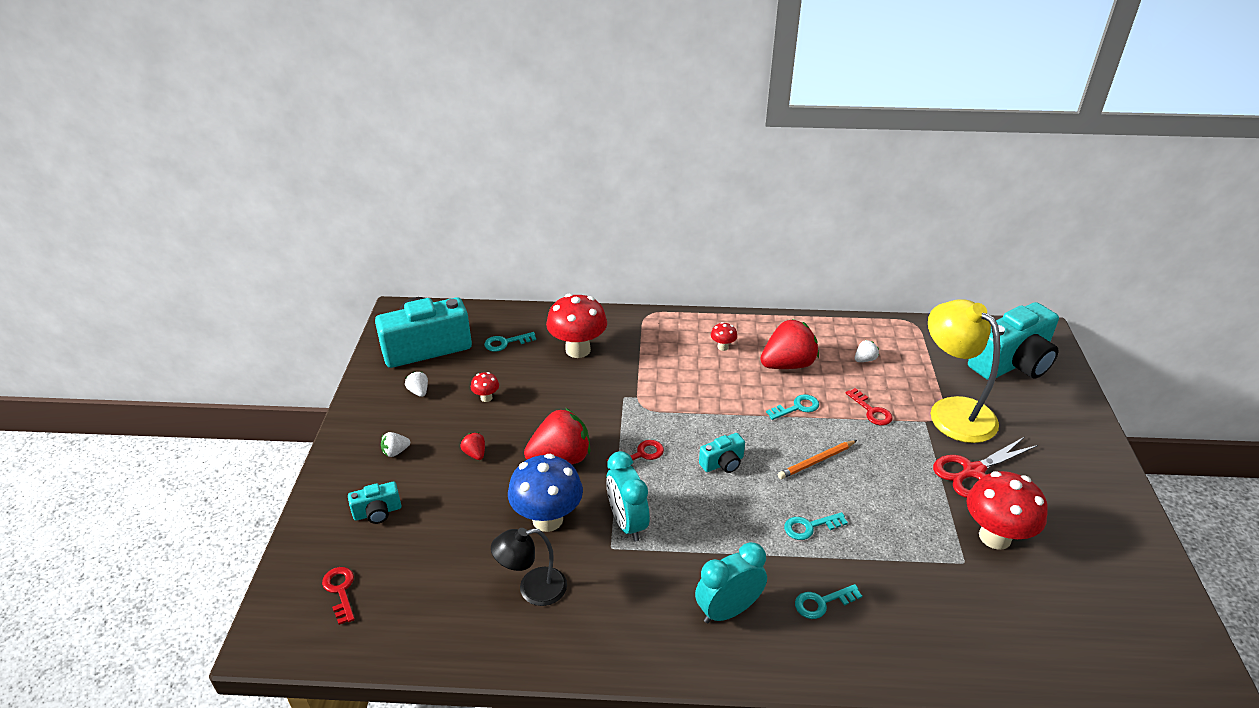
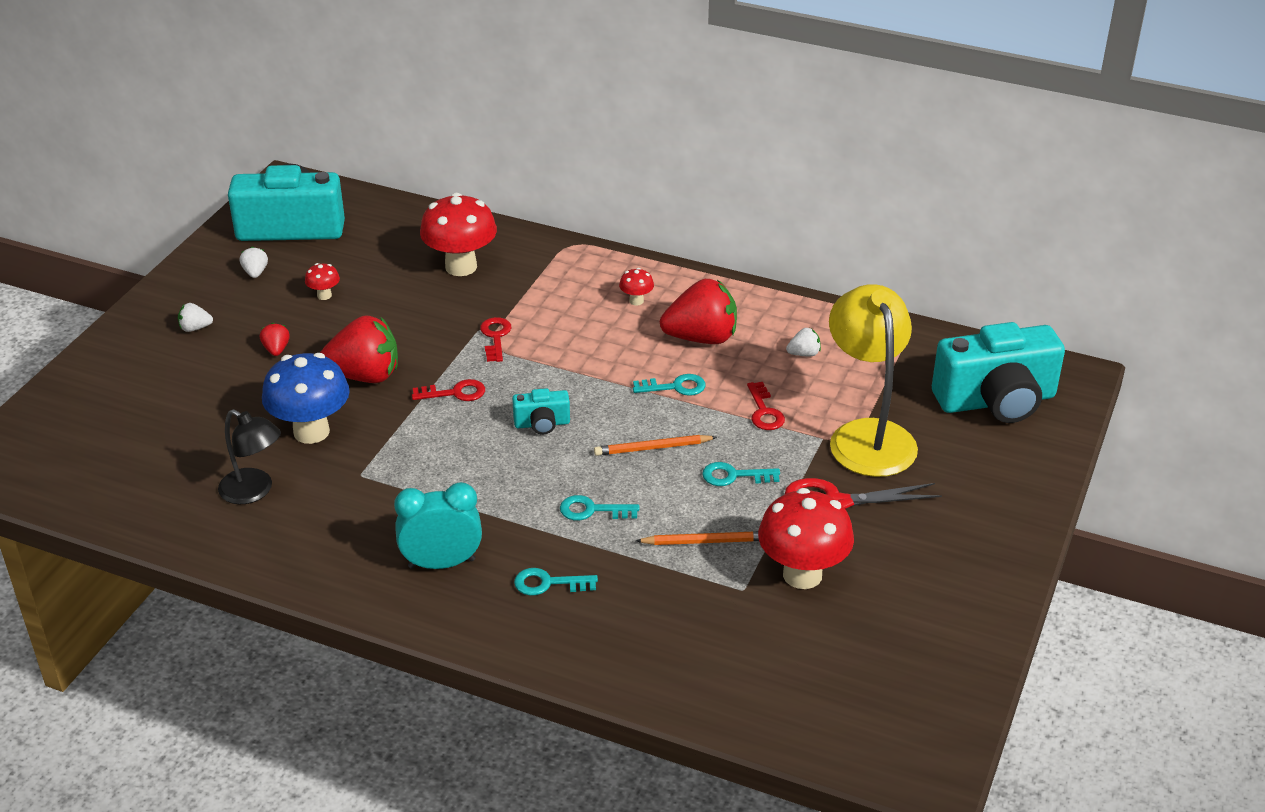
camera: 20 degrees right, 0 degrees up
red key [322,567,355,625] -> red key moved to [480,317,512,362]
turquoise camera [348,482,401,524] -> none
turquoise key [484,332,536,352] -> turquoise key moved to [702,462,780,486]
black lamp [491,528,567,606] -> black lamp turned 150 degrees counterclockwise [218,409,281,504]
turquoise clock [606,451,650,541] -> none
none -> orange pencil [636,531,759,545]

